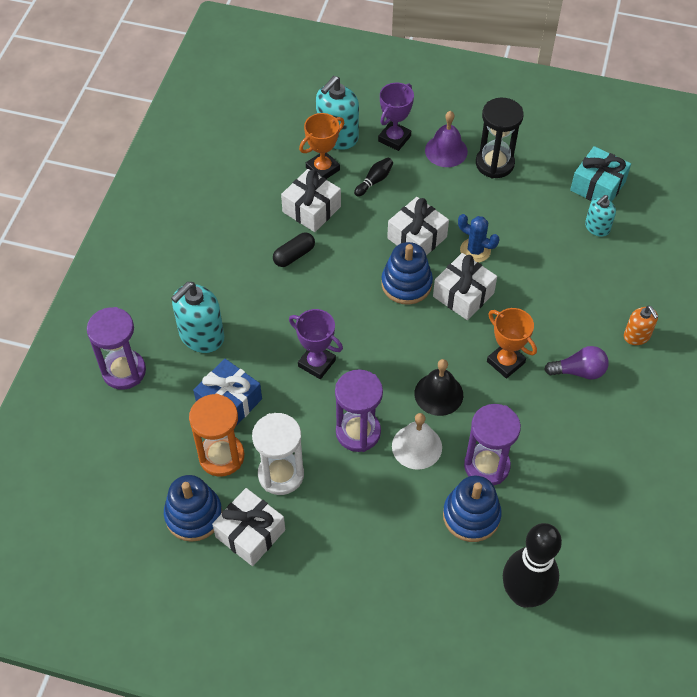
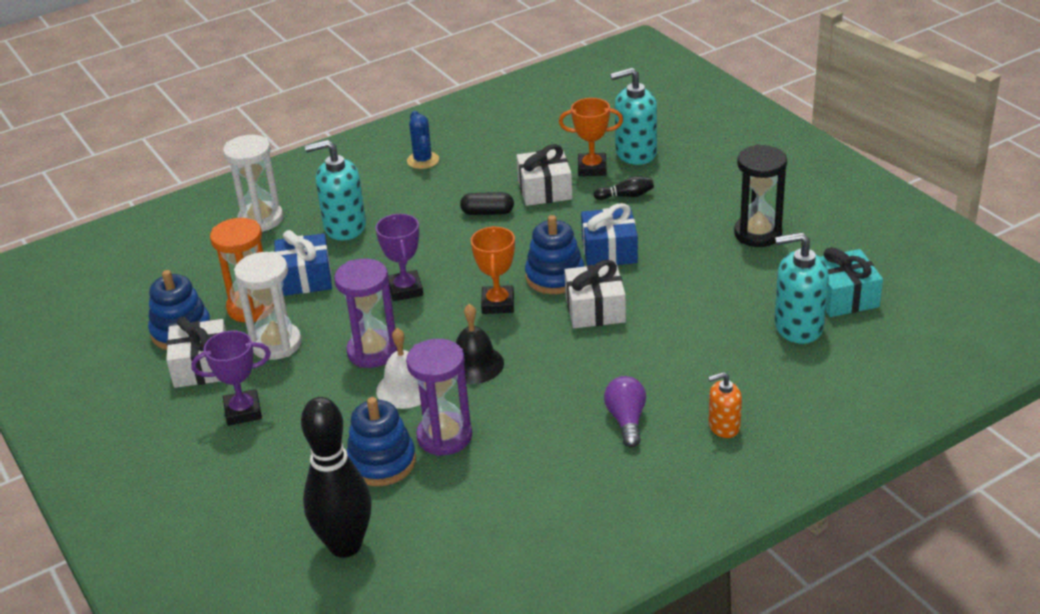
camera: 45 degrees right, 20 degrees down
purple hourglass [87,307,146,390] -> white hourglass [223,135,283,232]
purple trophy [378,83,414,151] -> purple trophy moved to [191,331,271,426]
white gift [387,197,449,255] -> blue gift [581,203,638,265]
purple bell [425,111,468,167] -> none
blue cactus [458,214,500,262] -> blue cactus moved to [407,111,439,169]
orange trophy [487,308,537,379] -> orange trophy moved to [471,226,515,314]
purple light bulb [544,346,609,380] -> purple light bulb turned 135 degrees counterclockwise [604,376,646,447]
turquoise soap dispenser [585,195,616,237] -> turquoise soap dispenser [774,232,829,344], size x1.72
orange soap dispenser [624,306,658,345] -> orange soap dispenser turned 60 degrees clockwise [708,372,742,438]

